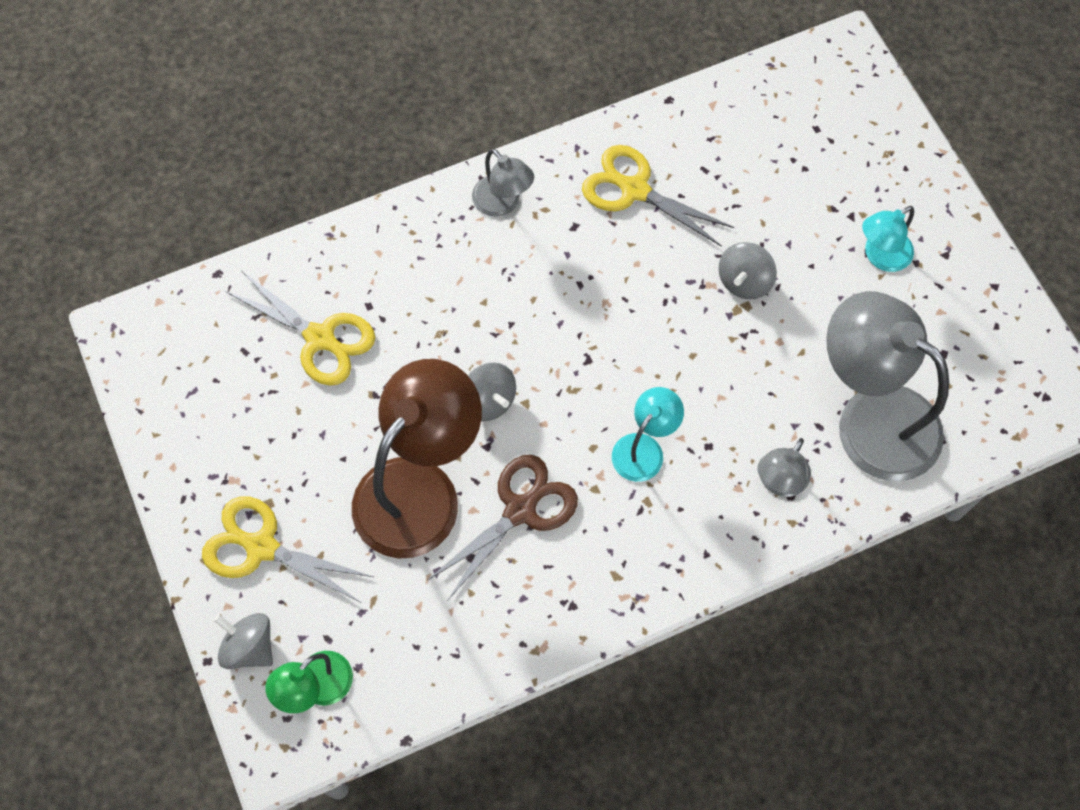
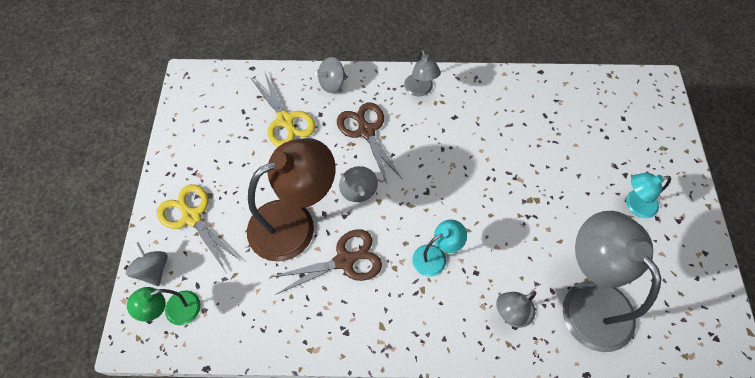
camera: 25 degrees right, 5 degrees down
yellow scissors [582,145,734,247] -> none
grey spinning top [718,242,777,299] -> grey spinning top moved to [315,57,346,93]
none -> brown scissors [337,103,403,185]

